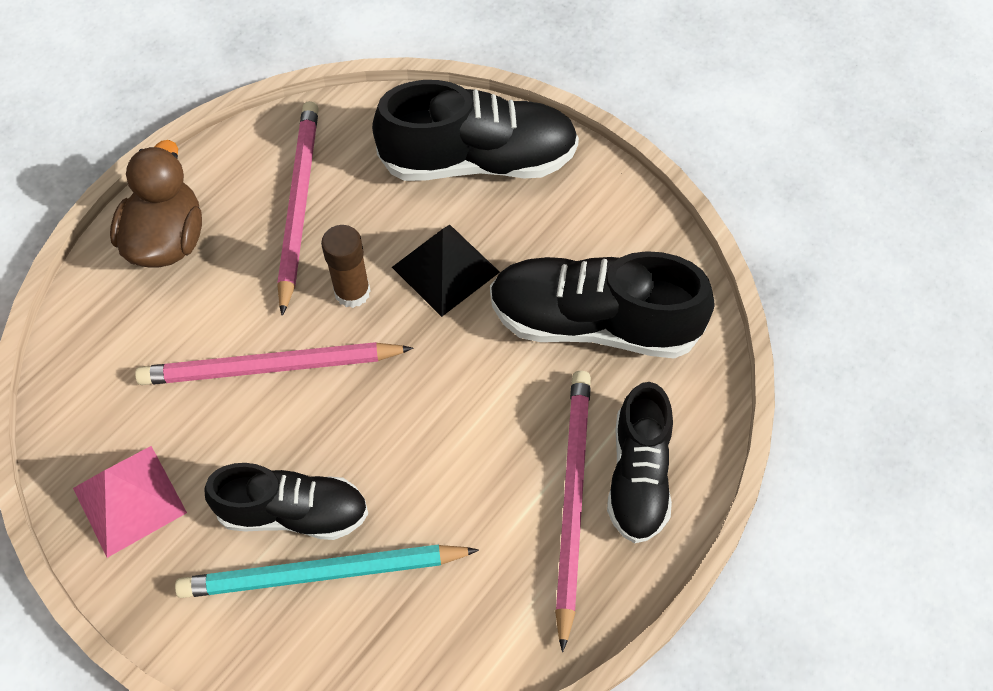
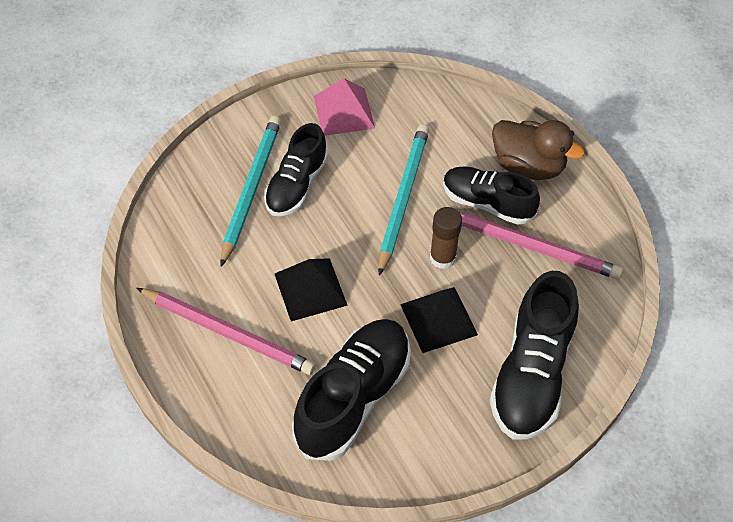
camera: 110 degrees right, 5 degrees down
pink pencil [135,342,413,385] -> turquoise pencil [378,124,429,276]
black shoe [607,382,673,543] -> black shoe moved to [443,166,540,225]
none -> black pyramid [275,258,348,321]

